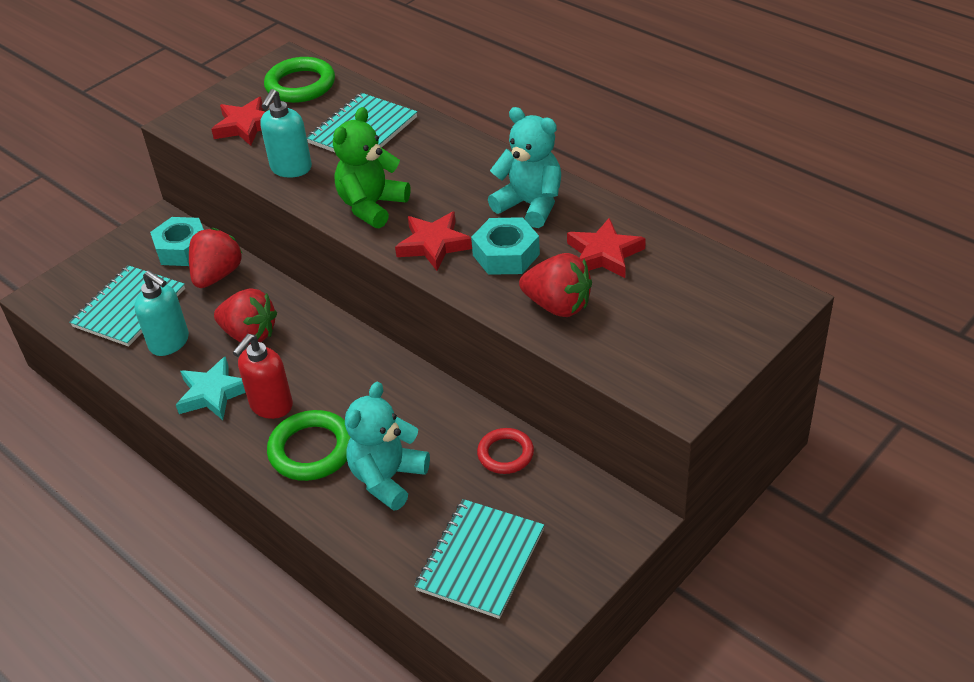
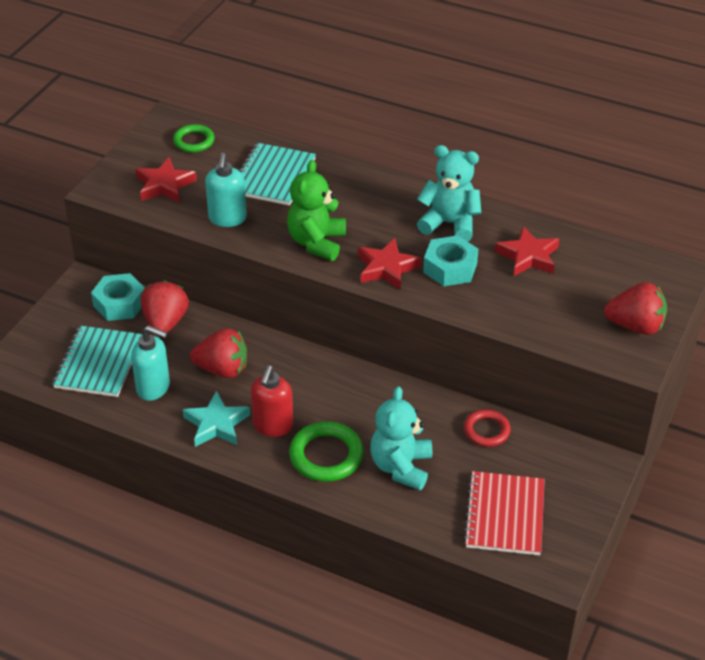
camera: 20 degrees left, 0 degrees up
green ring [264,57,335,103] -> green ring [173,124,215,153], size x0.64
turquoise notebook [415,499,544,619] -> red notebook [463,471,545,555]
red strawberry [519,253,592,317] -> red strawberry moved to [604,282,667,335]

